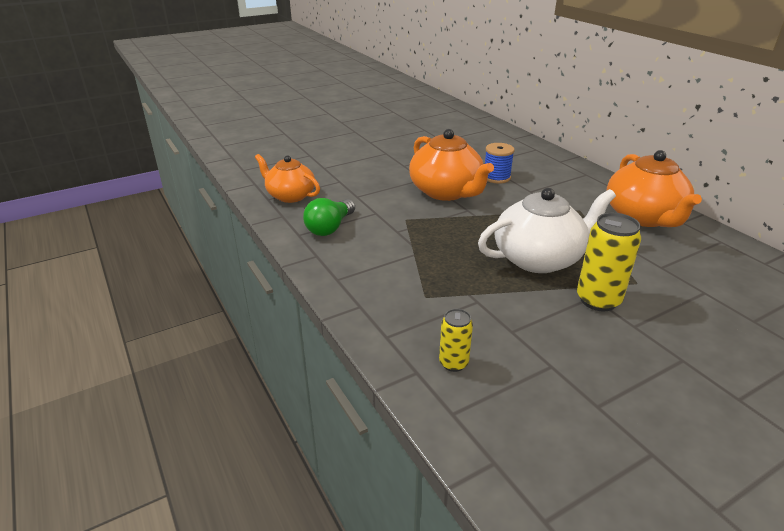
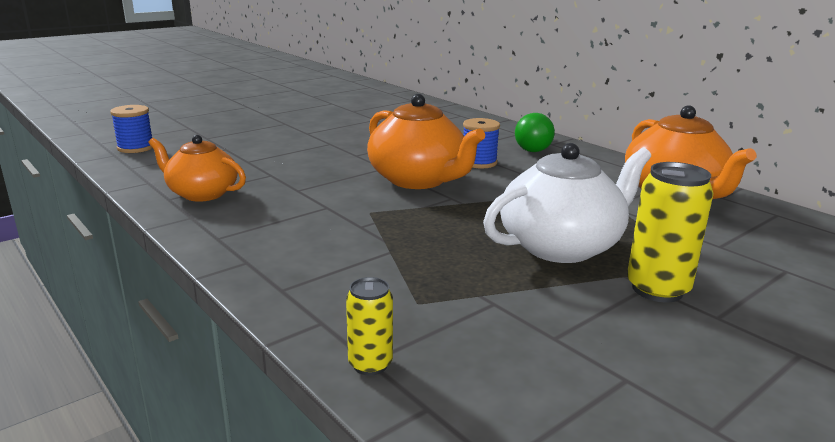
camera: 10 degrees left, 10 degrees down
green light bulb [303,198,355,236] -> green light bulb moved to [515,113,555,152]
yellow can [439,309,473,372] -> yellow can moved to [346,277,393,376]
none -> blue spool [110,105,152,153]

